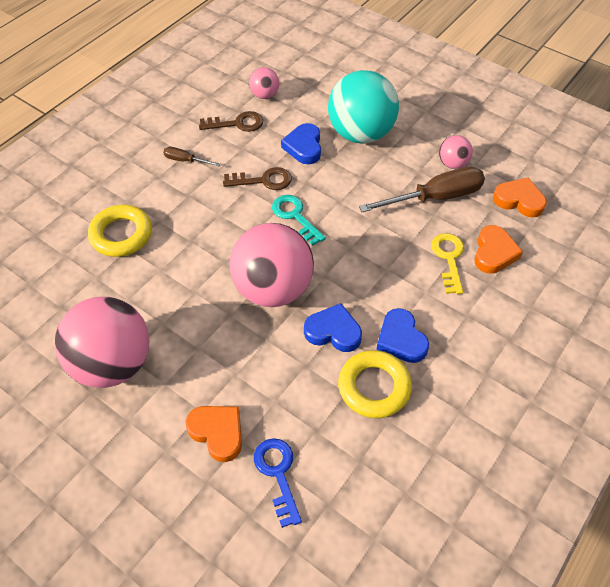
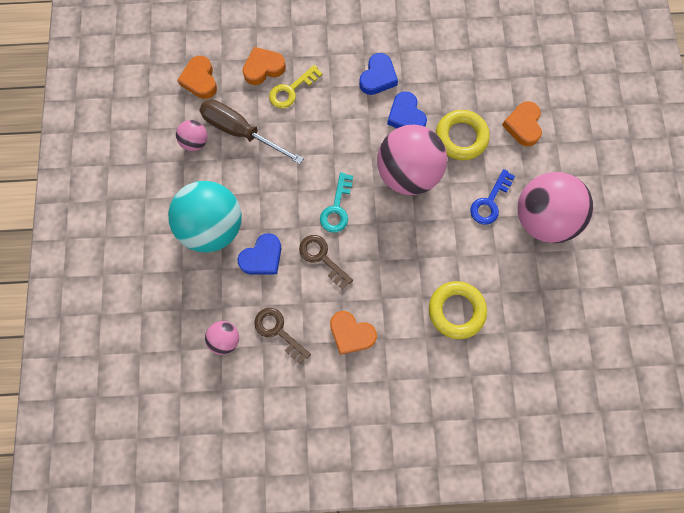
camera: 130 degrees left, 20 degrees up
brown screwdriver [163,147,221,166] -> orange heart [330,311,377,355]
blue key [254,438,302,528] -> blue key moved to [470,169,515,225]
yellow ring [338,350,412,418] -> yellow ring moved to [436,110,490,160]

